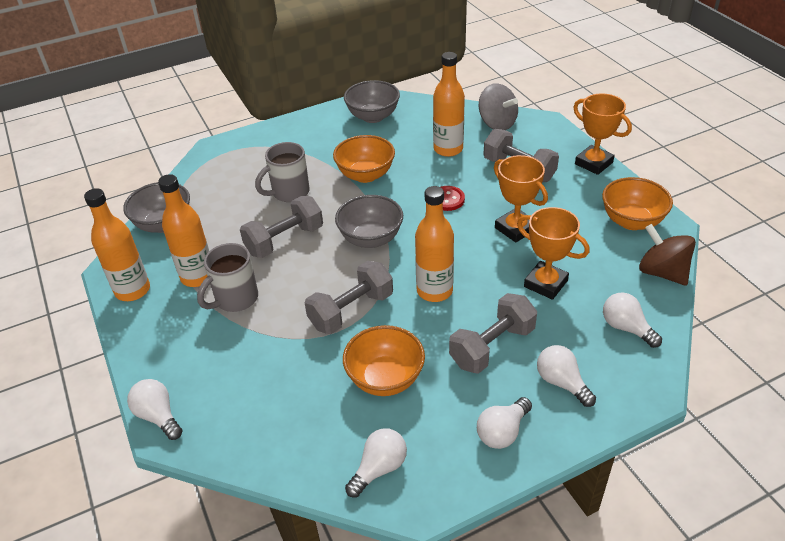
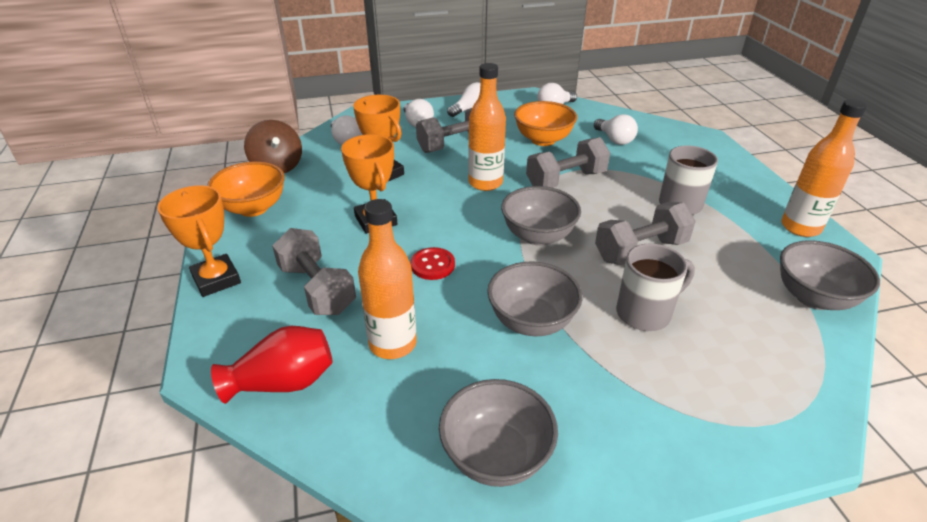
camera: 170 degrees left, 5 degrees down
white light bulb [127,379,182,440] -> white light bulb moved to [594,114,638,145]
orange bottle [158,174,209,287] -> none
orange bowl [333,135,395,183] -> grey bowl [487,261,583,336]
grey spinning top [479,83,518,130] -> red vase [211,326,333,404]

